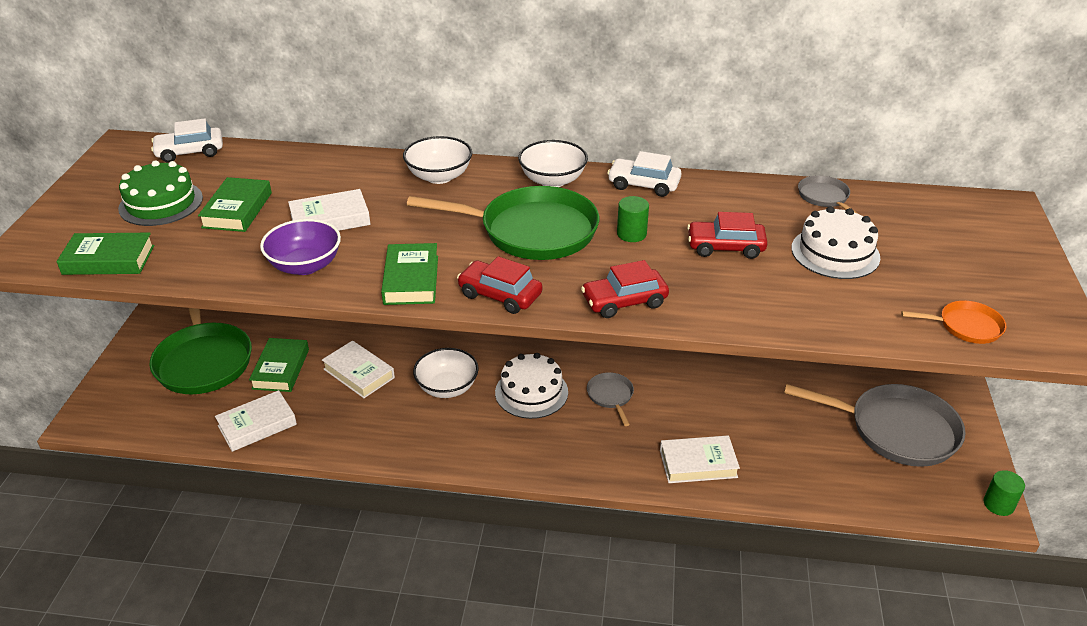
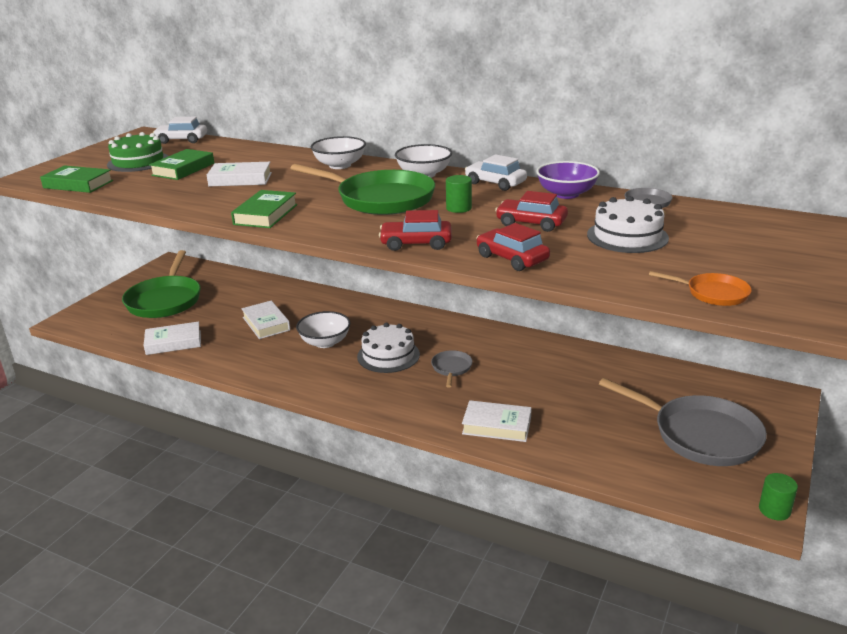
camera: 20 degrees right, 10 degrees down
green book [249,338,309,392] -> none
purple bowl [260,219,341,275] -> purple bowl moved to [536,161,600,199]
red car [457,256,543,314] -> red car moved to [476,223,550,271]

